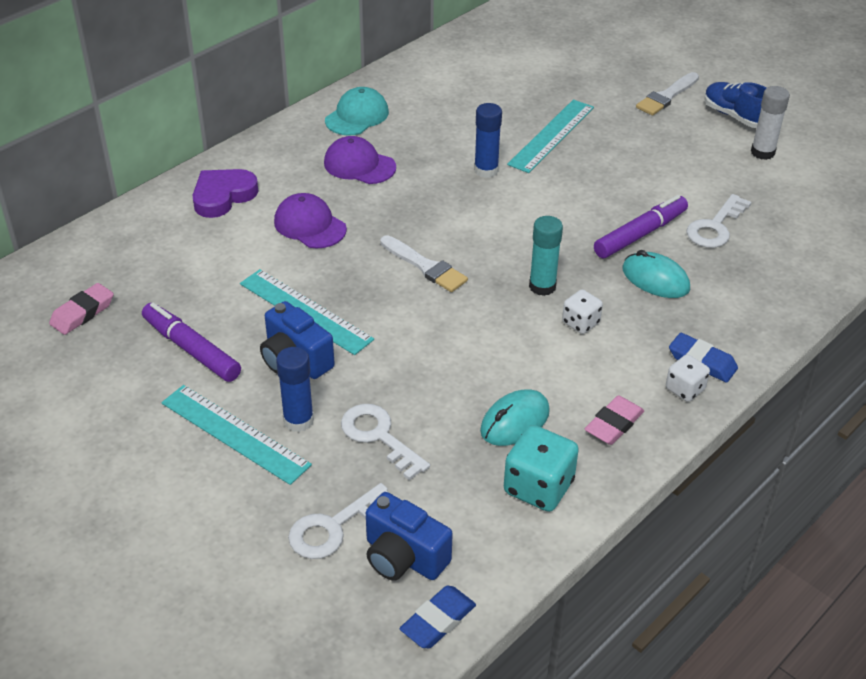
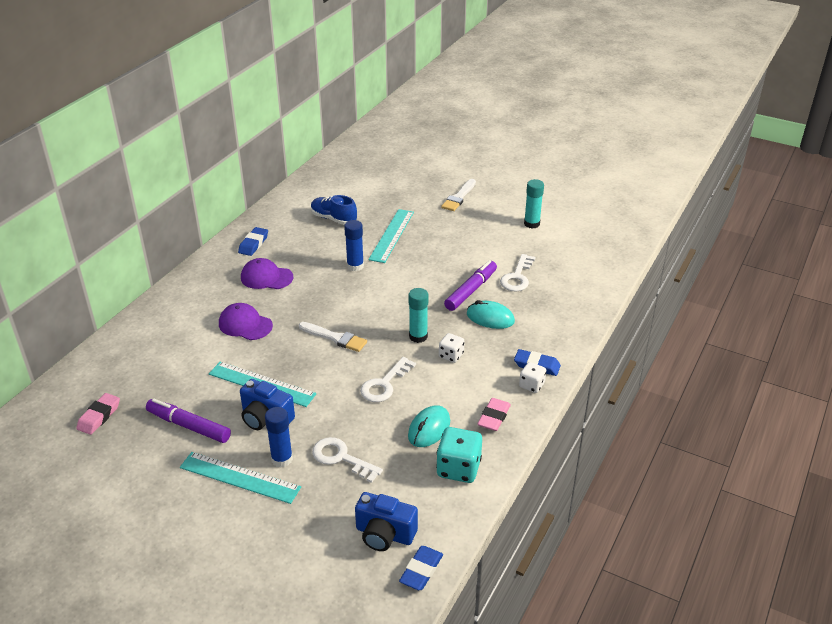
camera: 15 degrees left, 5 degrees down
purple heart [193,169,259,218] -> none
white key [288,483,388,559] -> white key moved to [360,357,416,402]
turquoise cap [325,87,389,135] -> blue eraser [238,227,268,256]
blue shoe [705,82,766,128] -> blue shoe moved to [311,195,357,225]
white glue stick [751,86,790,160] -> turquoise glue stick [524,179,544,229]

